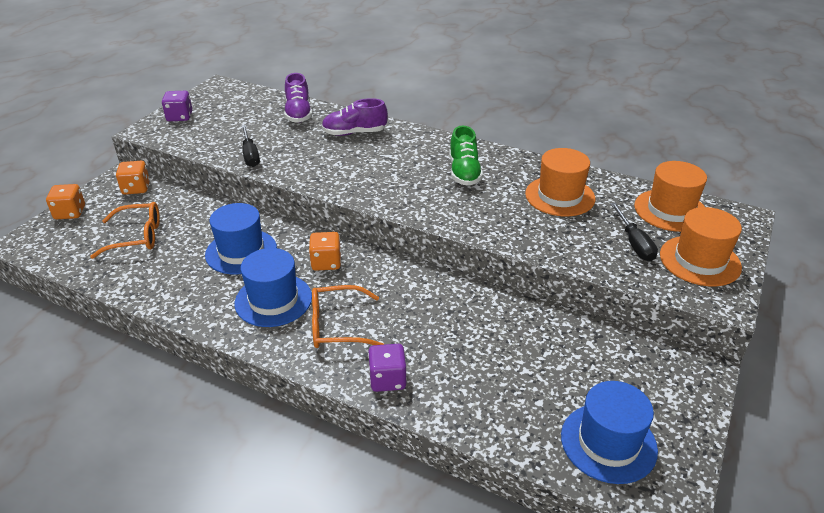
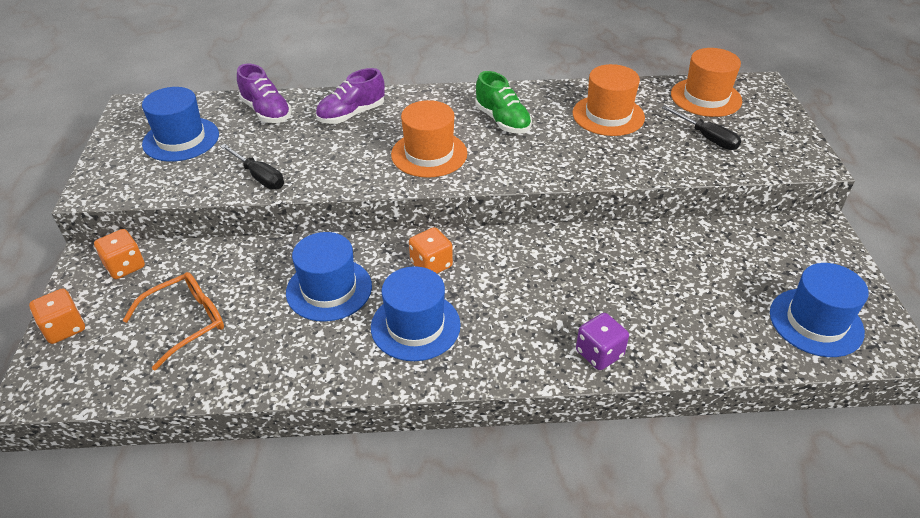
camera: 30 degrees left, 5 degrees up
purple dice [162,91,192,121] -> none
orange glasses [312,285,384,348] -> none
orange hat [660,207,742,286] -> orange hat moved to [391,100,467,178]
none -> blue hat [142,87,219,162]

